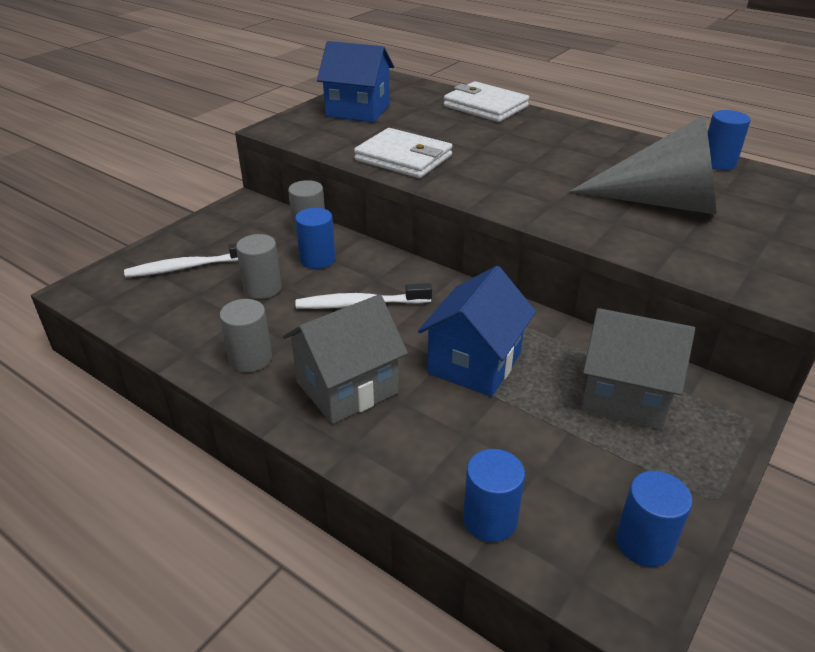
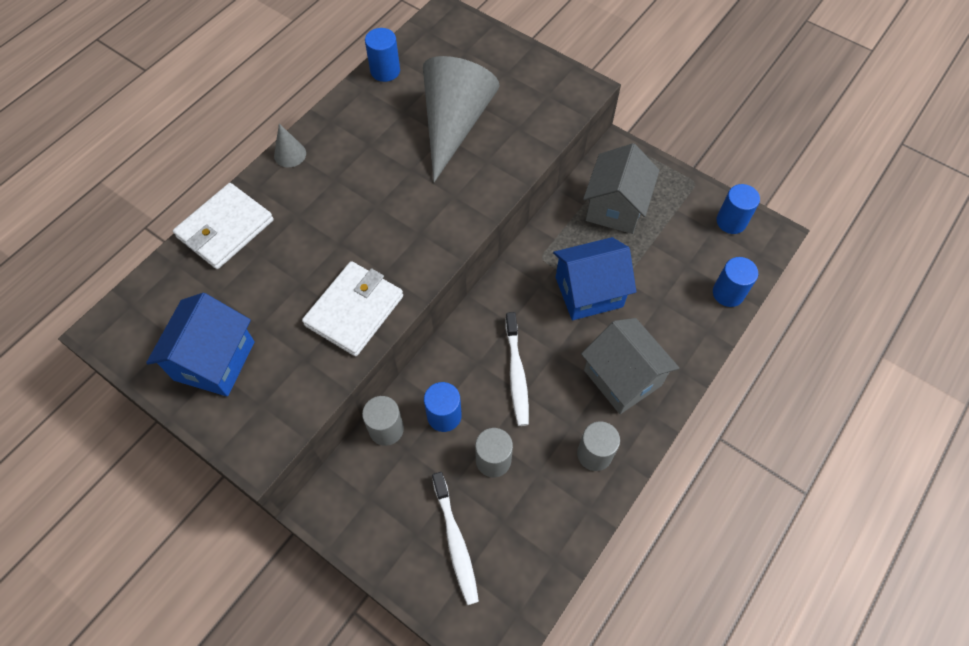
camera: 90 degrees left, 25 degrees up
blue house [418,266,536,397] -> blue house turned 45 degrees counterclockwise [553,237,636,320]
none -> grey cone [274,123,306,167]

